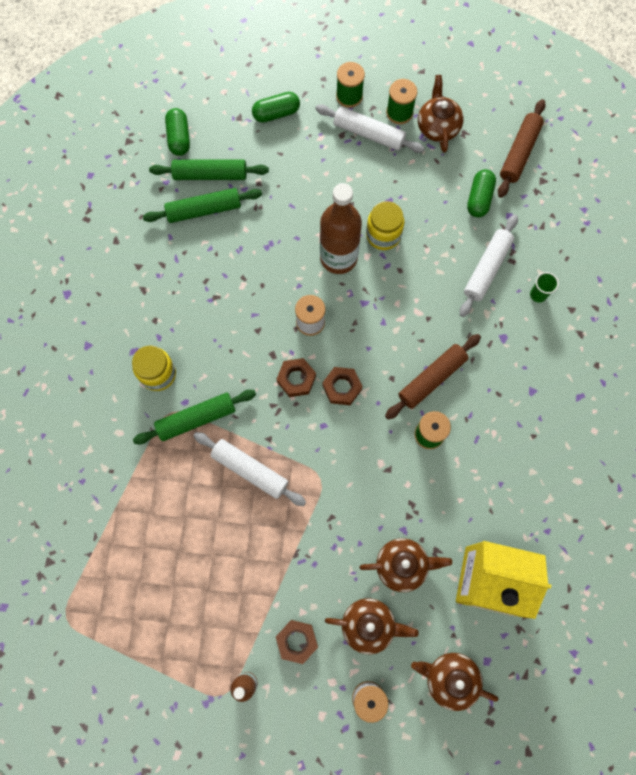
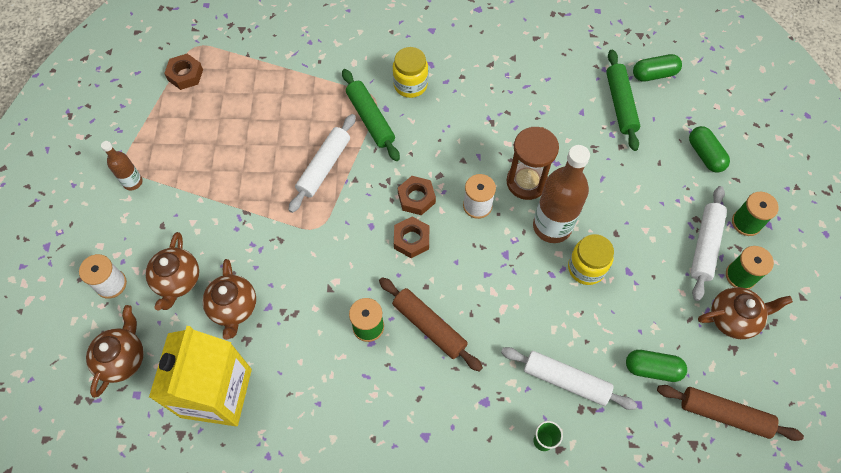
camera: 85 degrees right, 10 degrees down
green rolling pin [143,188,262,223] -> none
brown nut [276,620,318,664] -> brown nut moved to [164,54,203,90]
none -> brown hourglass [506,127,559,200]

